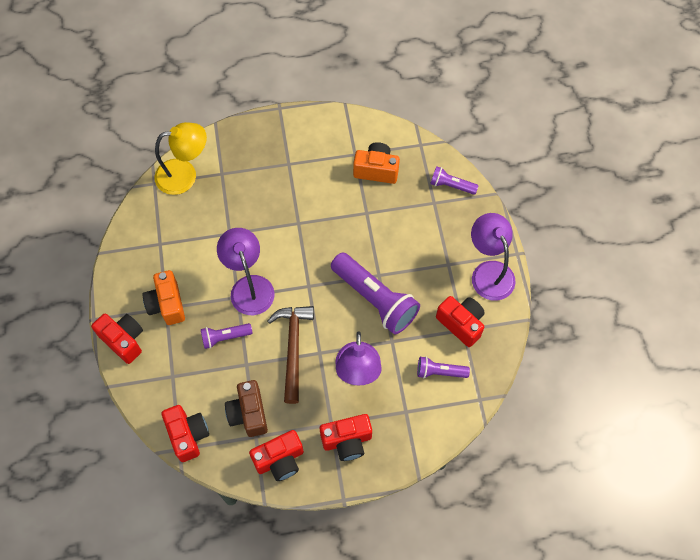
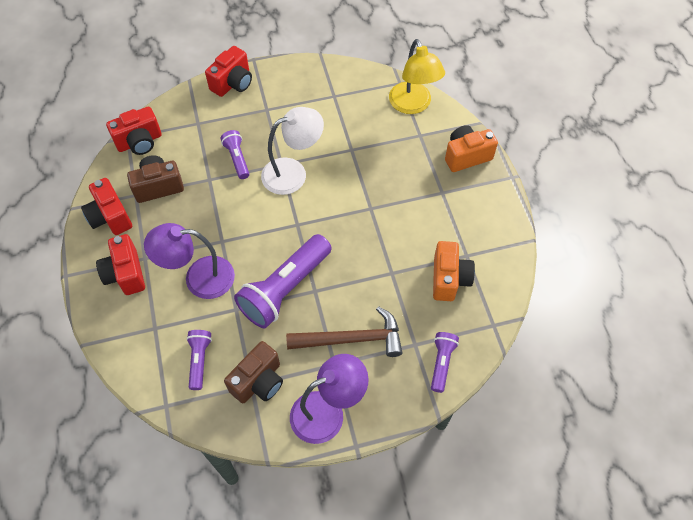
camera: 85 degrees right, 5 degrees down
orange camera [143,270,185,325] -> orange camera moved to [445,125,498,172]
purple lamp [217,228,275,315] -> white lamp [261,107,324,195]
brown hammer [268,306,314,404] -> brown hammer moved to [286,306,403,357]
red camera [436,296,485,347] -> brown camera [224,341,283,403]

